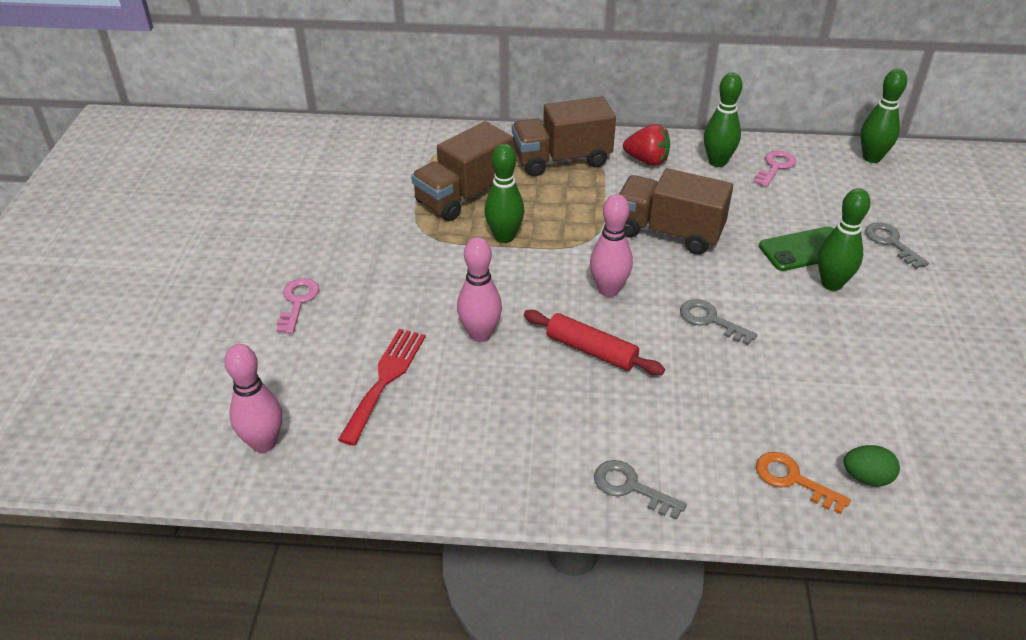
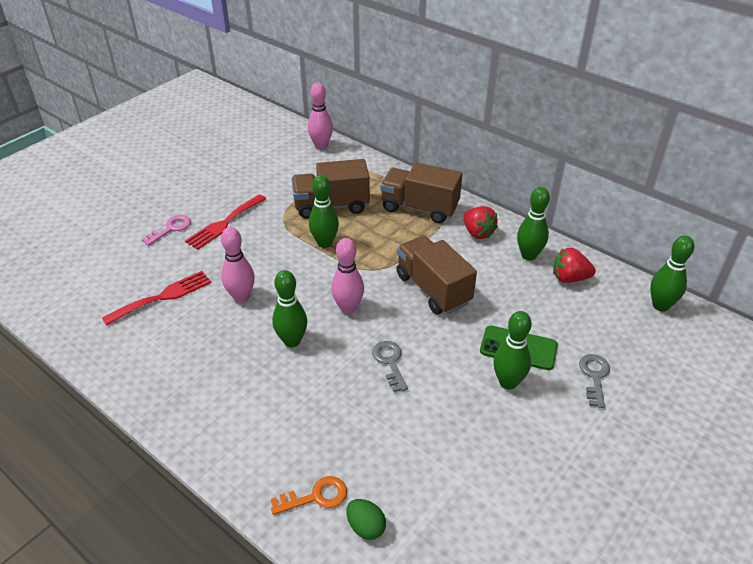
camera: 35 degrees right, 0 degrees up
pink bowling pin [224,344,282,453] -> pink bowling pin moved to [308,83,333,149]
red rolling pin [524,310,665,375] -> green bowling pin [272,270,307,347]
grey key [594,460,687,520] -> none
pink key [754,151,796,187] -> red strawberry [553,248,596,283]
orange key [756,452,851,514] -> orange key turned 90 degrees clockwise [271,476,347,515]
none -> red fork [185,194,266,250]

